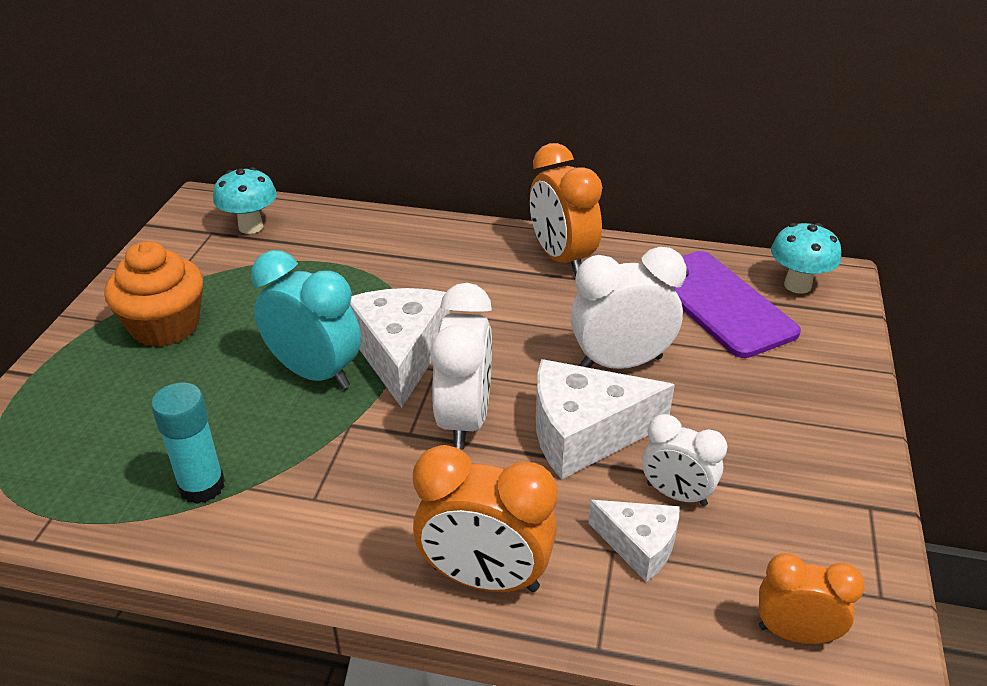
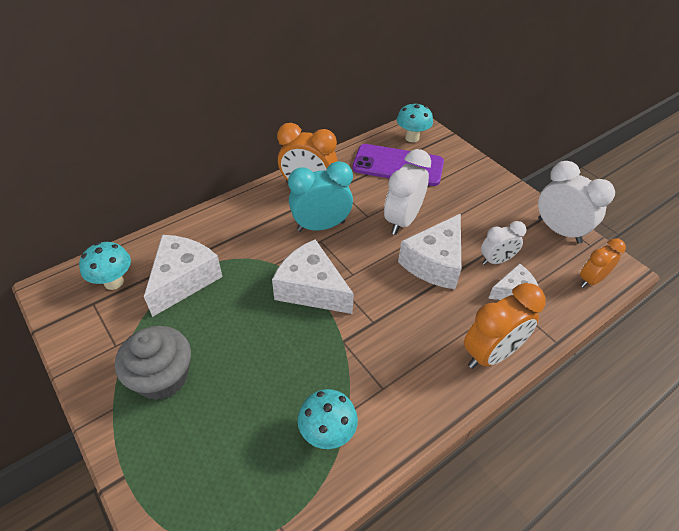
camera: 50 degrees left, 10 degrees up
orange cupcake [104,241,203,347] -> grey cupcake [115,326,191,400]
turquoise glue stick [151,382,225,504] -> turquoise mushroom [298,389,358,449]
turquoise clock [251,250,361,389] -> turquoise clock moved to [288,161,353,232]
white clock [430,283,492,450] -> white clock moved to [538,161,615,244]
none -> white cheese [144,235,223,317]

